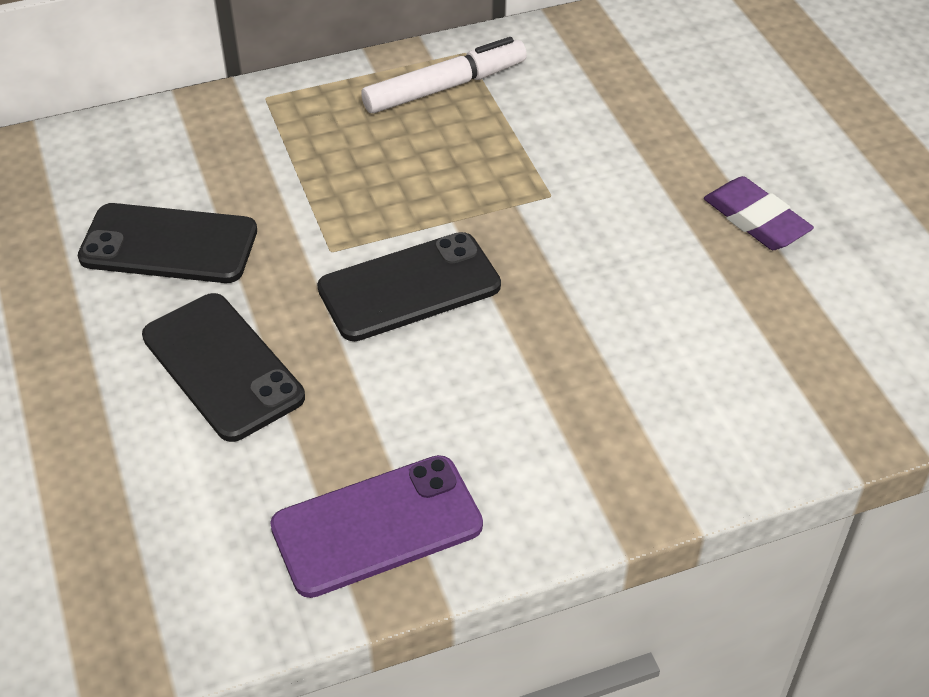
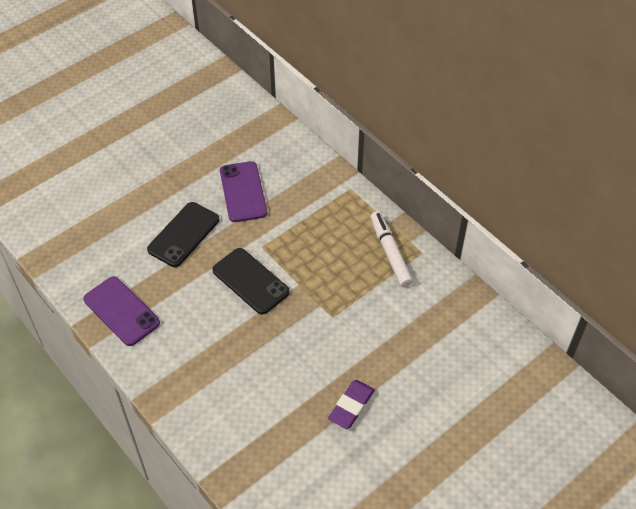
camera: 70 degrees right, 5 degrees up
black phone [78,203,257,283] -> purple phone [220,161,267,222]
white marker [361,37,527,113] -> white marker turned 150 degrees counterclockwise [370,211,413,287]

